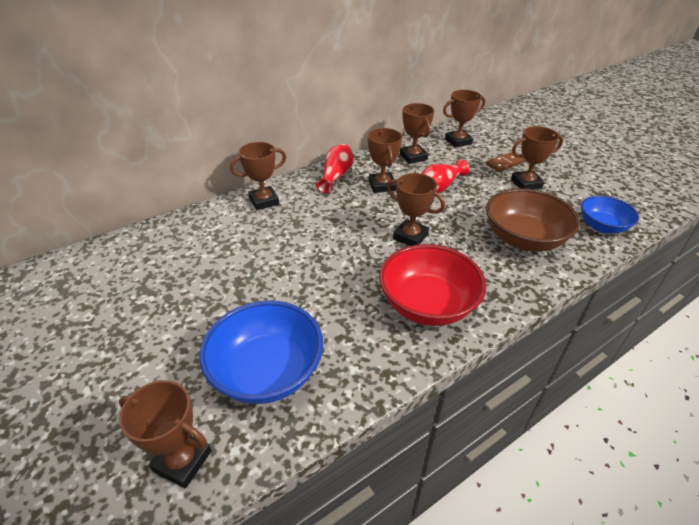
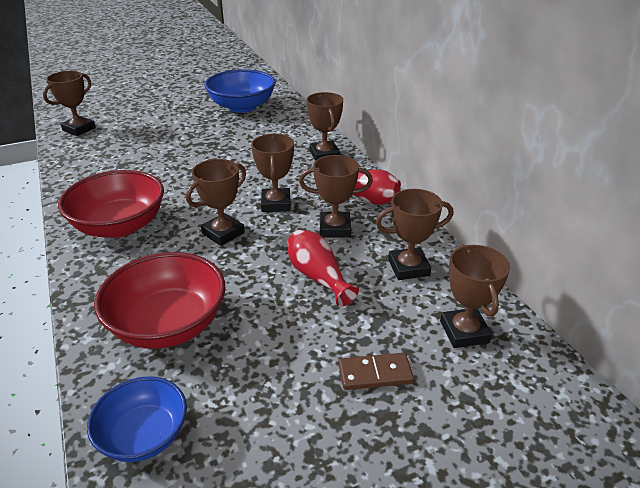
camera: 100 degrees right, 5 degrees down
blue bowl [199,300,323,404] -> blue bowl moved to [204,69,276,113]
brown domino [486,152,525,172] -> brown domino turned 75 degrees counterclockwise [339,353,414,390]
brown bowl [486,188,580,251] -> red bowl [94,252,226,349]
brown trophy [511,126,563,189] -> brown trophy moved to [251,134,294,212]

